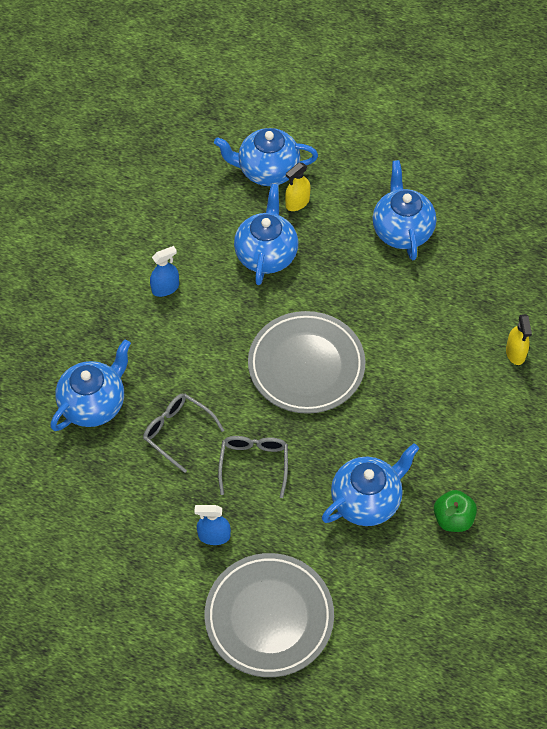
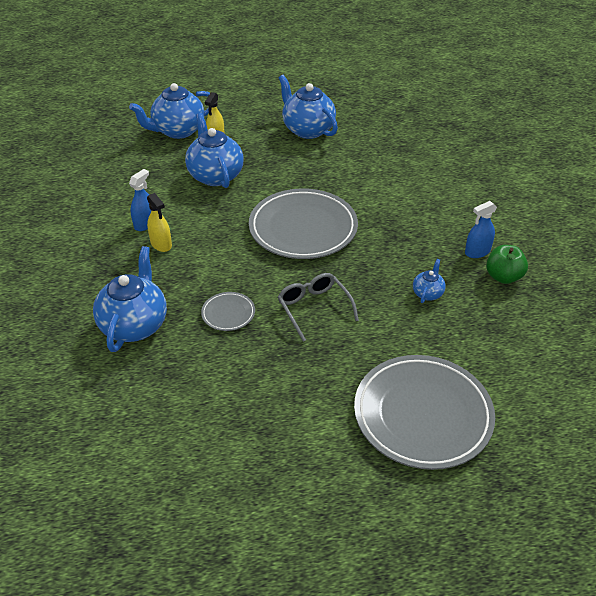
camera: 30 degrees left, 15 degrees down
grey glasses [143,394,224,473] -> grey plate [201,292,255,331]
blue spray bottle [194,505,231,545] -> blue spray bottle moved to [465,201,497,258]
blue teapot [322,444,419,526] -> blue teapot [413,259,446,303], size x0.48
yellow spray bottle [506,314,532,365] -> yellow spray bottle moved to [147,193,172,252]

